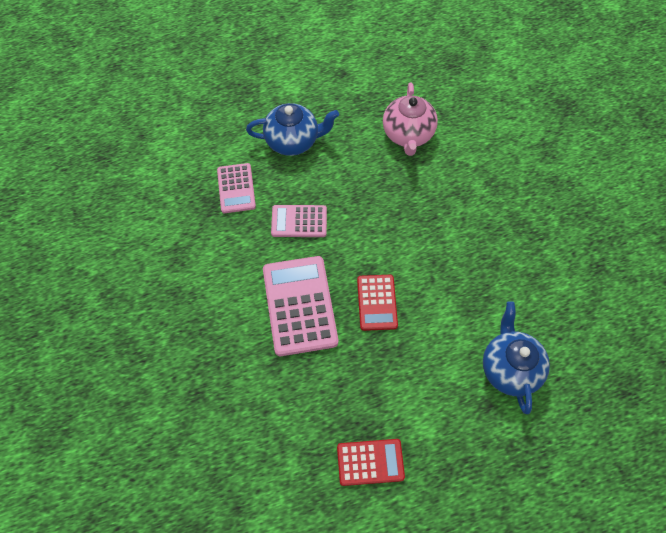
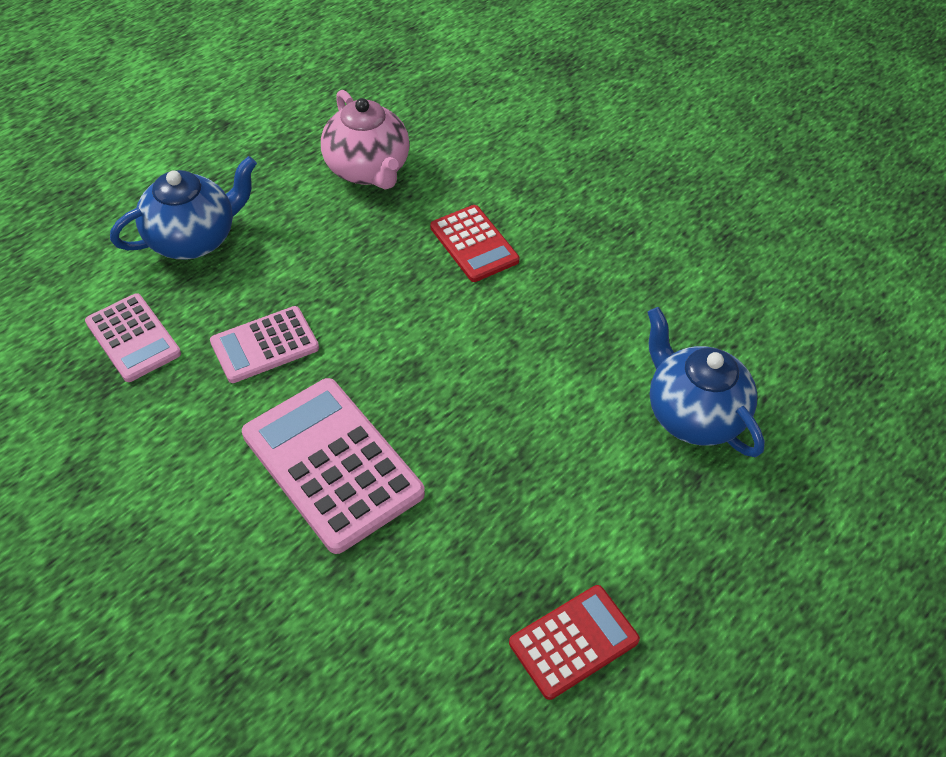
camera: 30 degrees left, 10 degrees down
red calculator [357,275,398,331] -> red calculator moved to [430,205,520,282]

